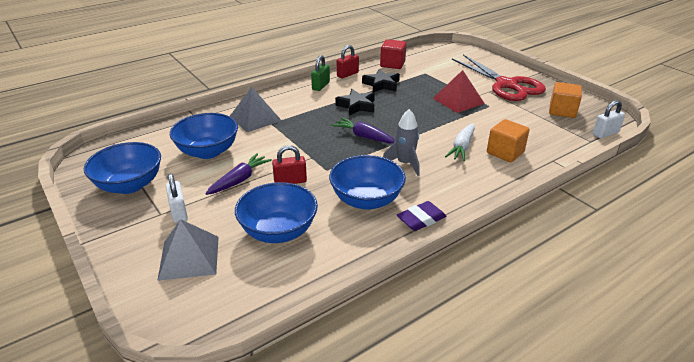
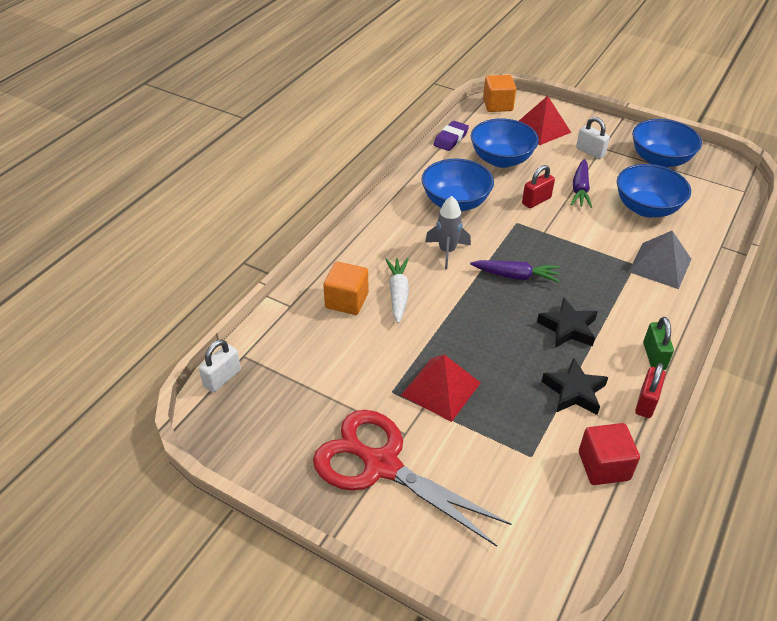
camera: 155 degrees right, 10 degrees up
grey pyramid [157,219,219,281] -> red pyramid [519,96,571,145]
purple eraser [397,201,447,231] -> purple eraser moved to [433,121,469,151]
orange cube [549,82,582,118] -> orange cube moved to [483,75,516,112]

